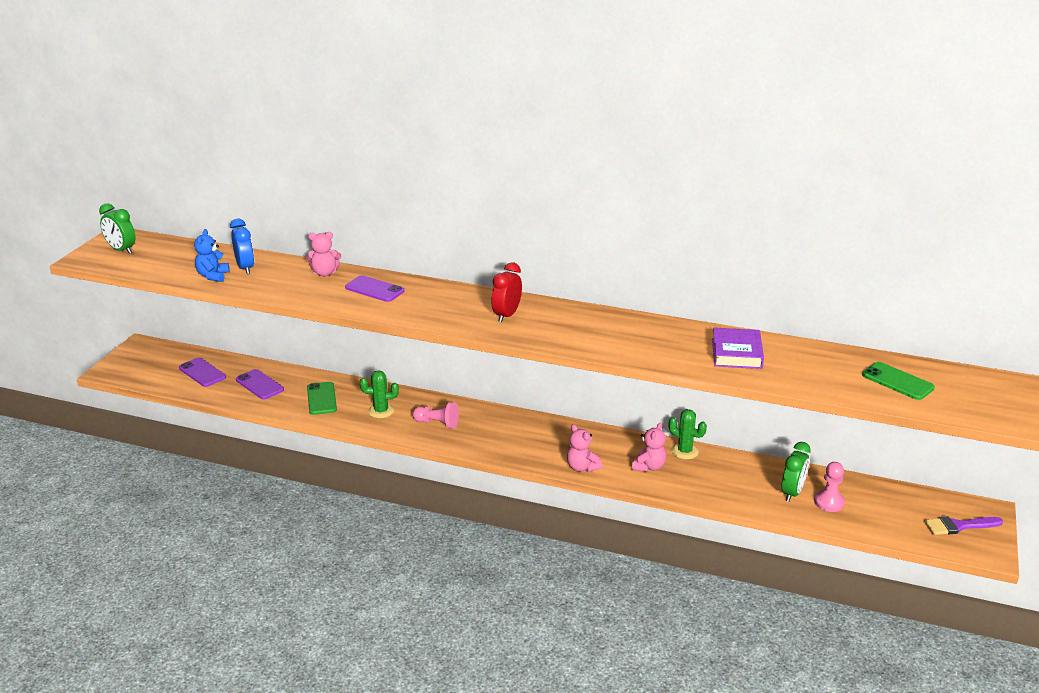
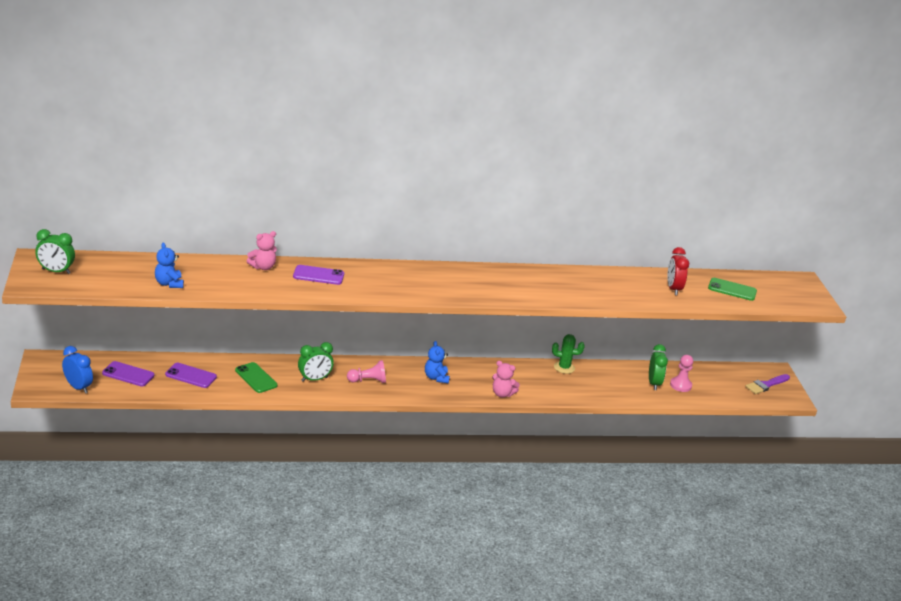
camera: 30 degrees left, 0 degrees up
blue clock [230,219,254,274] -> blue clock moved to [62,346,93,394]
green cactus [360,370,399,418] -> green clock [298,342,334,382]
red clock [491,263,522,323] -> red clock moved to [667,247,689,295]
pink teddy bear [632,422,666,472] -> none
purple book [712,328,764,369] -> none
none -> blue teddy bear [425,341,450,383]

